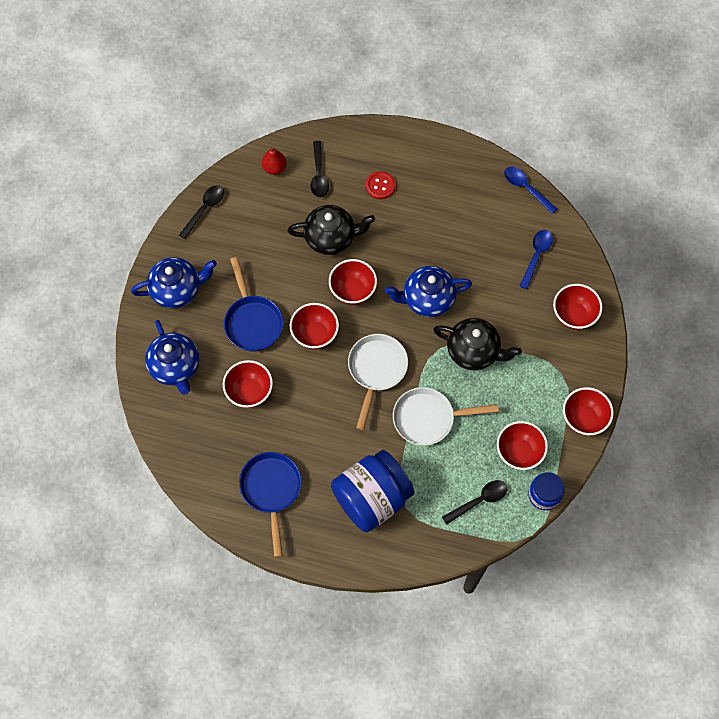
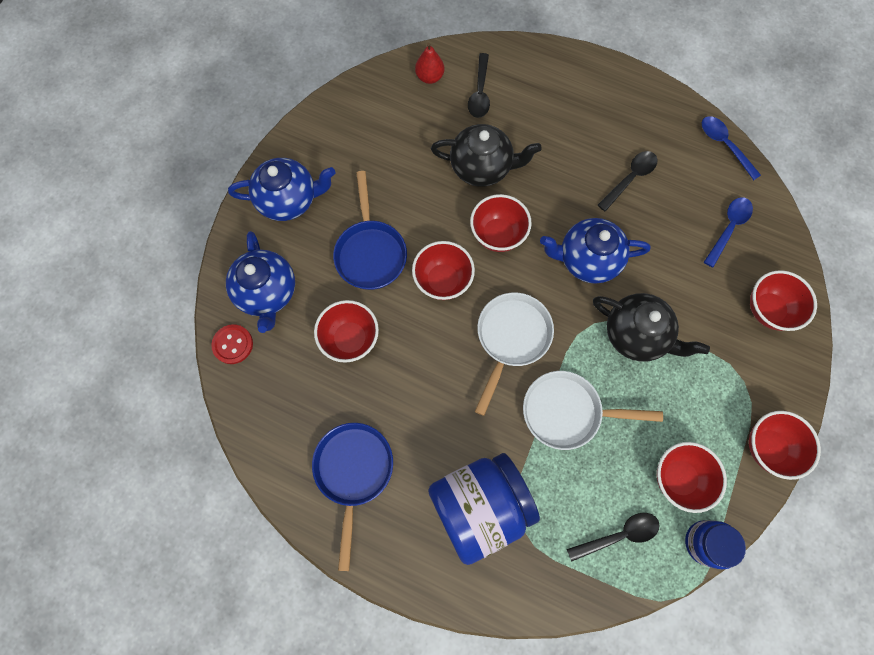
camera: 10 degrees right, 5 degrees up
black spoon [179,185,224,239] -> black spoon moved to [598,151,657,212]
red button [366,171,395,199] -> red button moved to [211,324,253,364]

